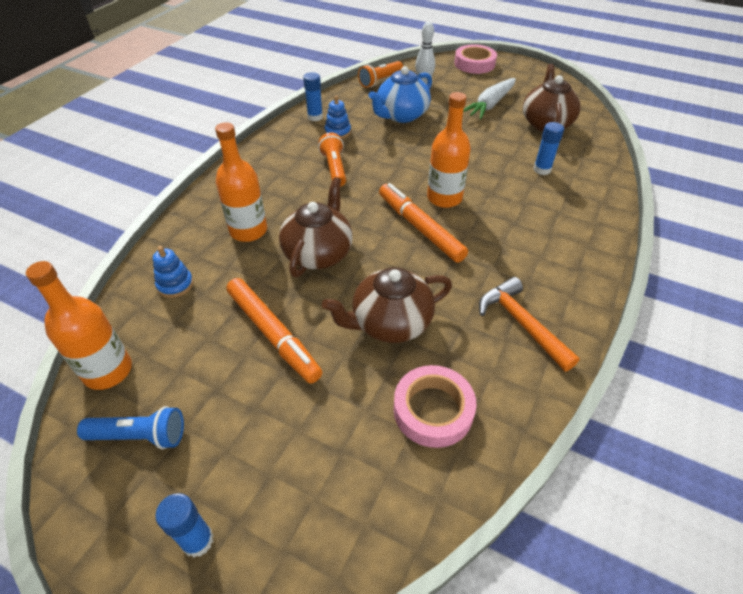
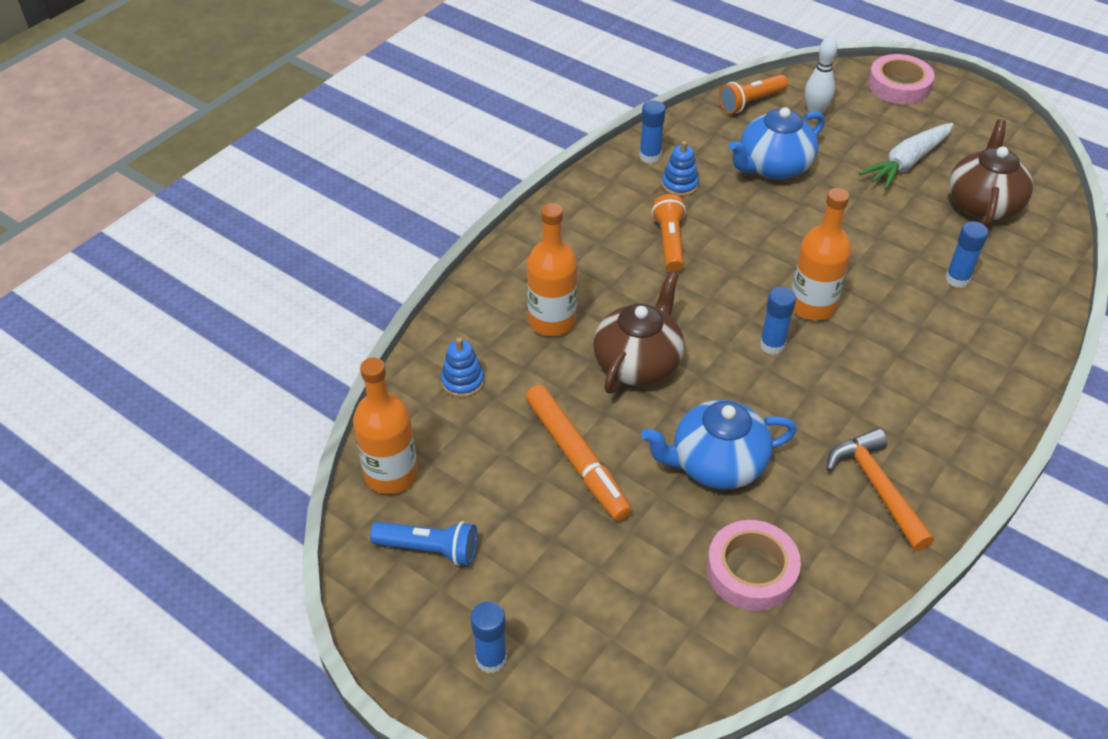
camera: 10 degrees right, 0 degrees up
brown teapot [322,267,452,343] -> blue teapot [641,400,797,489]
orange marker [379,183,468,263] -> blue glue stick [760,287,796,355]

